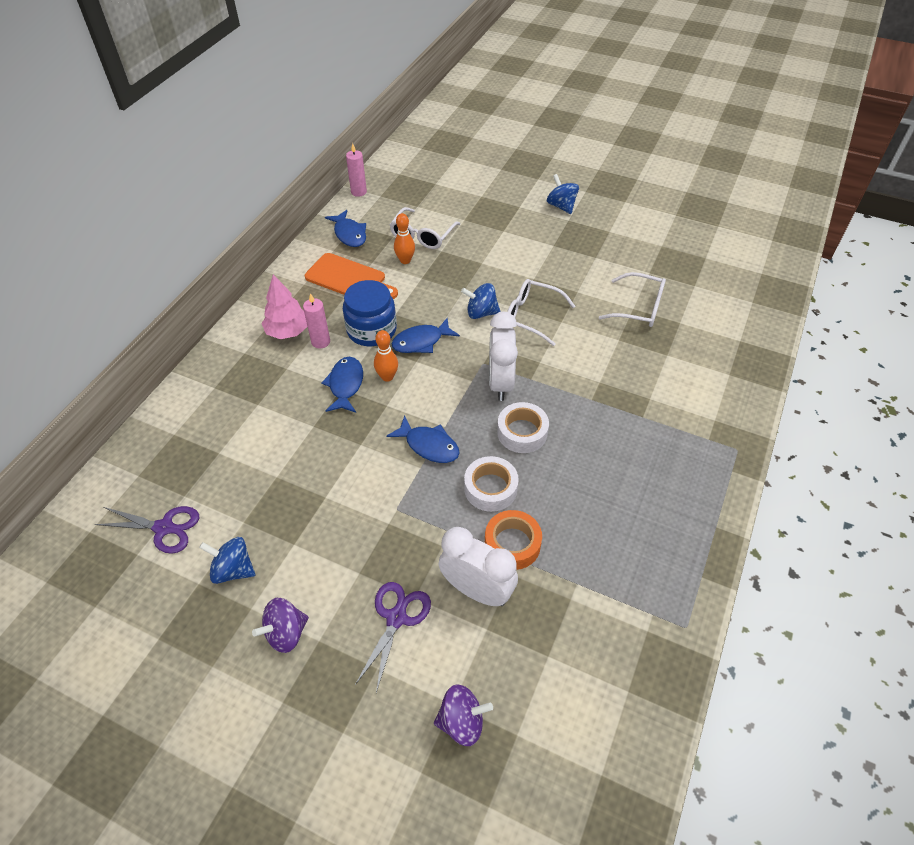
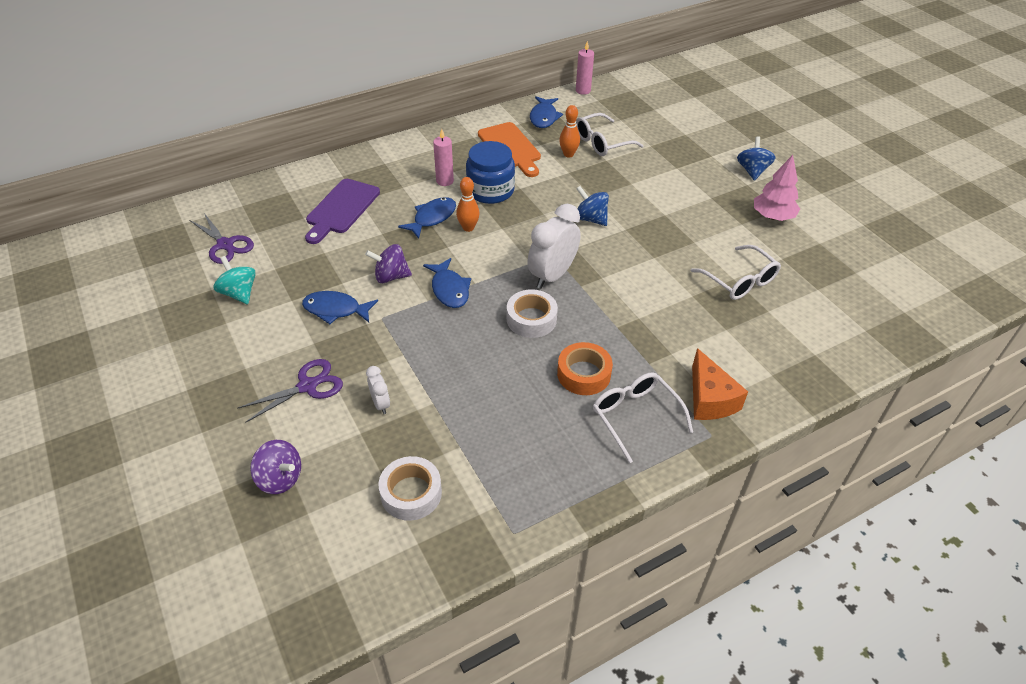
camera: 35 degrees right, 5 degrees down
blue spinning top [199,537,255,584] -> turquoise spinning top [214,256,256,304]
purple spinning top [252,598,309,653] -> purple spinning top moved to [365,244,412,283]
pink tree [262,275,307,339] -> pink tree moved to [754,155,800,221]
blue fish [391,318,460,353] -> blue fish moved to [302,291,378,324]
white clock [438,527,518,606] -> white clock [366,366,390,414], size x0.50
white tape [464,456,519,512] -> white tape moved to [378,456,442,521]
orange tape [485,510,542,570] -> orange tape moved to [557,342,613,395]
white glasses [507,279,575,346] -> white glasses moved to [593,372,693,463]
none -> purple cutting board [305,179,380,244]
none -> orange cheese [692,348,748,420]

